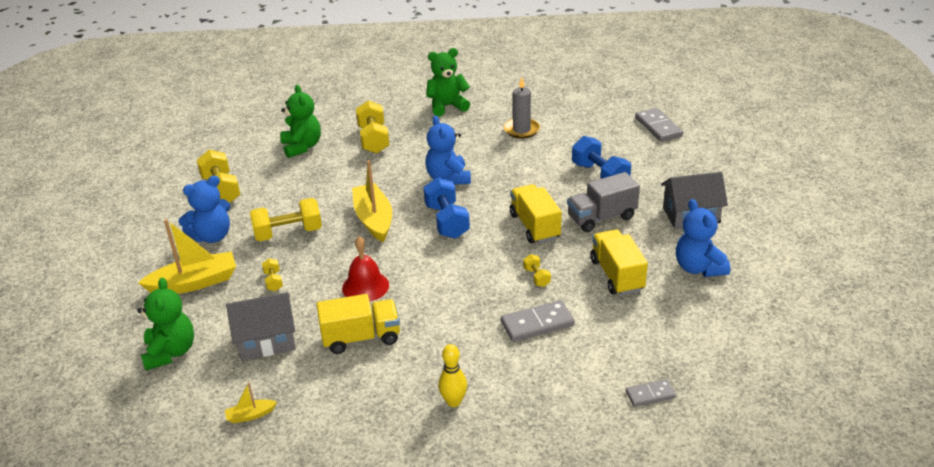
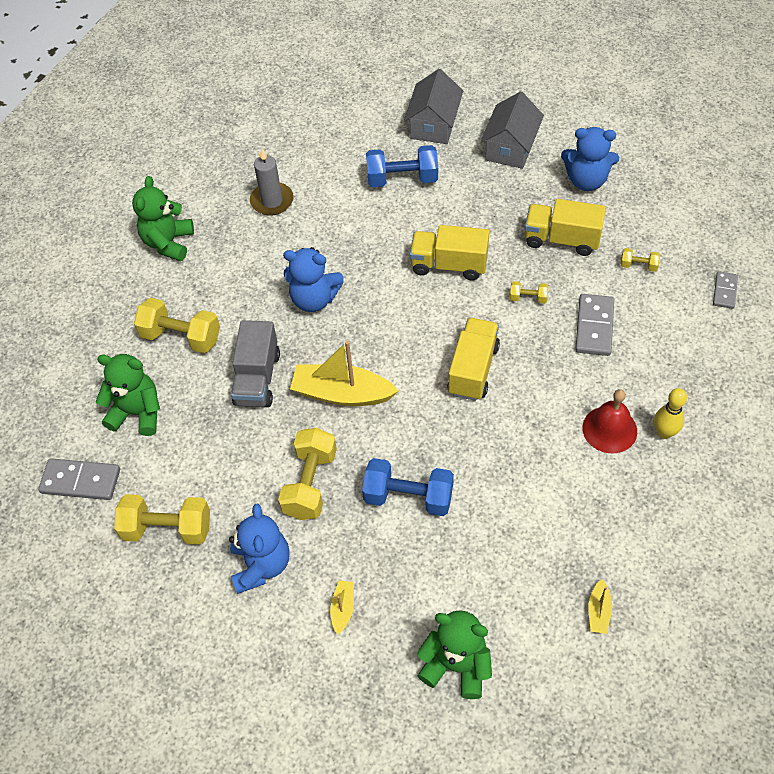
camera: 60 degrees left, 20 degrees up
yellow boat [138,219,236,294] -> yellow boat [330,580,354,635], size x0.46
grey house [226,292,296,360] -> grey house moved to [404,69,463,144]
yellow dumbbell [262,258,283,291] -> yellow dumbbell moved to [621,248,660,272]
yellow truck [317,294,400,354] -> yellow truck moved to [447,318,500,401]
red bell [342,236,389,302] -> red bell moved to [582,389,637,453]
blue dumbbell [423,177,470,239] -> blue dumbbell moved to [362,458,454,516]
grey truck [567,172,640,232] -> grey truck moved to [231,320,280,407]
grey domino [635,108,683,142] -> grey domino moved to [38,458,120,500]

